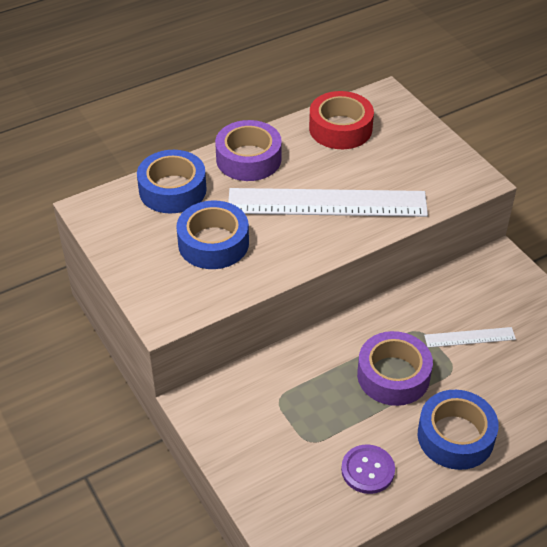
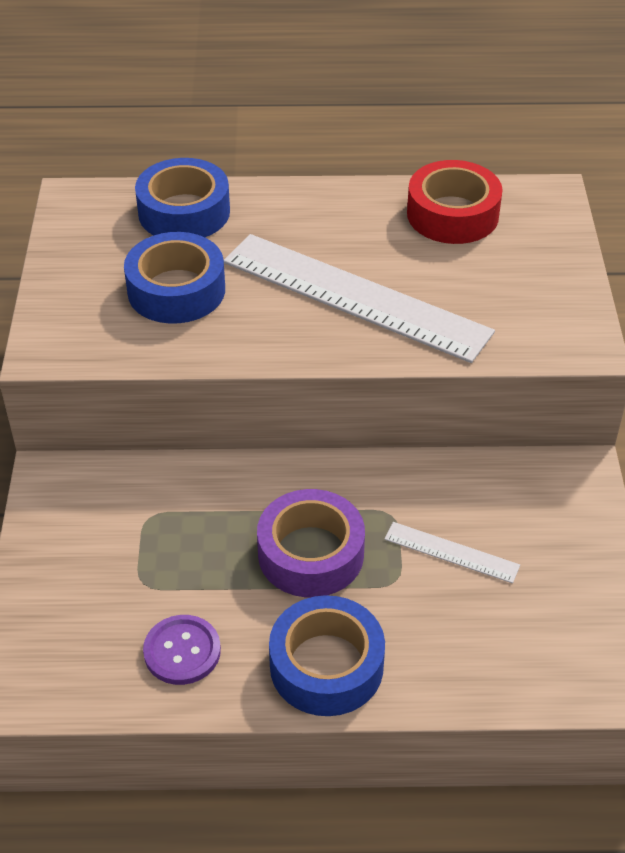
camera: 30 degrees right, 0 degrees up
purple tape [215,120,282,181] -> none

